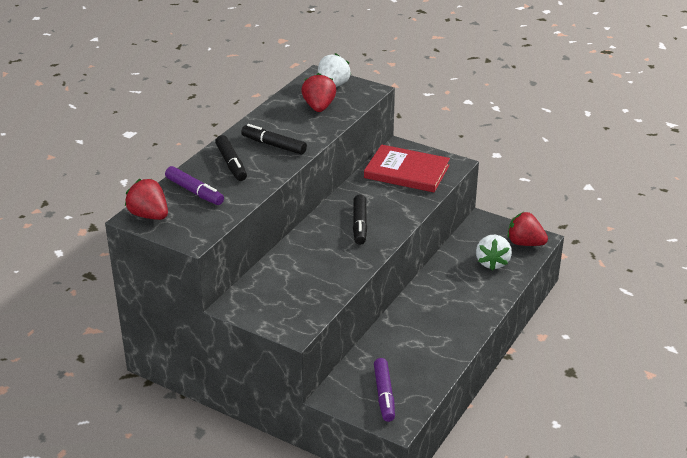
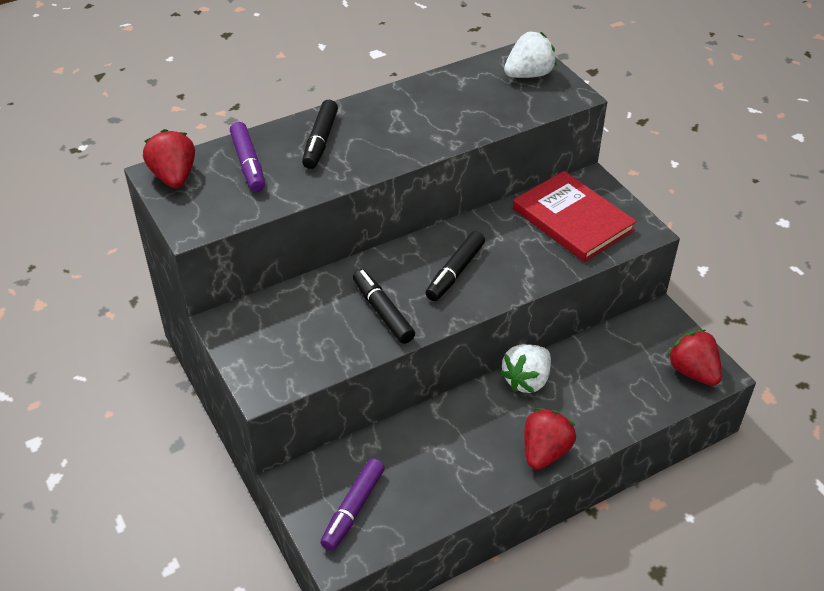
camera: 30 degrees right, 10 degrees up
black marker [241,124,307,155] -> black marker moved to [353,269,415,344]
red strawberry [301,73,336,112] -> red strawberry moved to [524,408,576,470]
white strawberry [476,235,512,270] -> white strawberry moved to [500,344,551,393]

